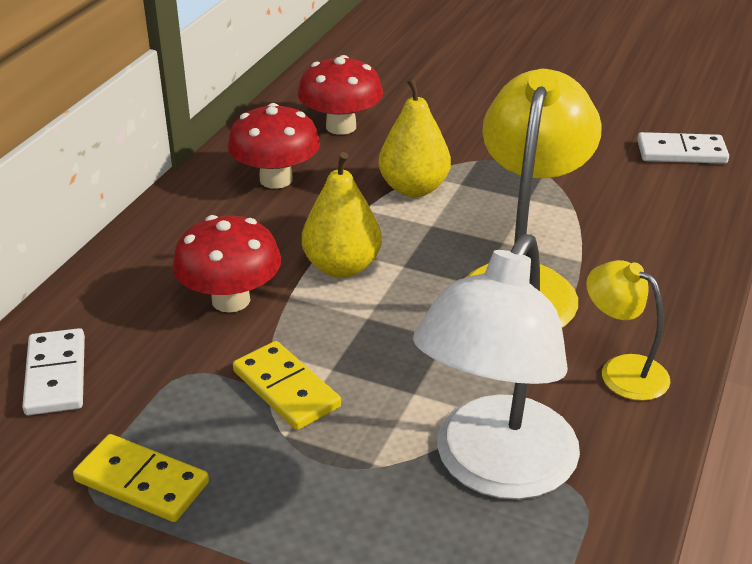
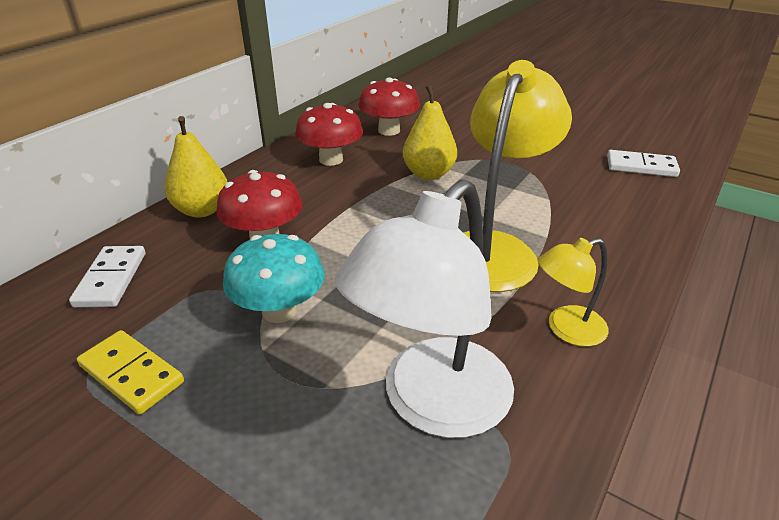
camera: 10 degrees right, 0 degrees up
yellow domino [233,341,341,430] -> turquoise mushroom [223,234,325,323]
yellow pear [302,152,382,278] -> yellow pear moved to [165,116,227,218]
yellow lamp [586,260,670,401] -> yellow lamp turned 75 degrees counterclockwise [538,238,609,347]

